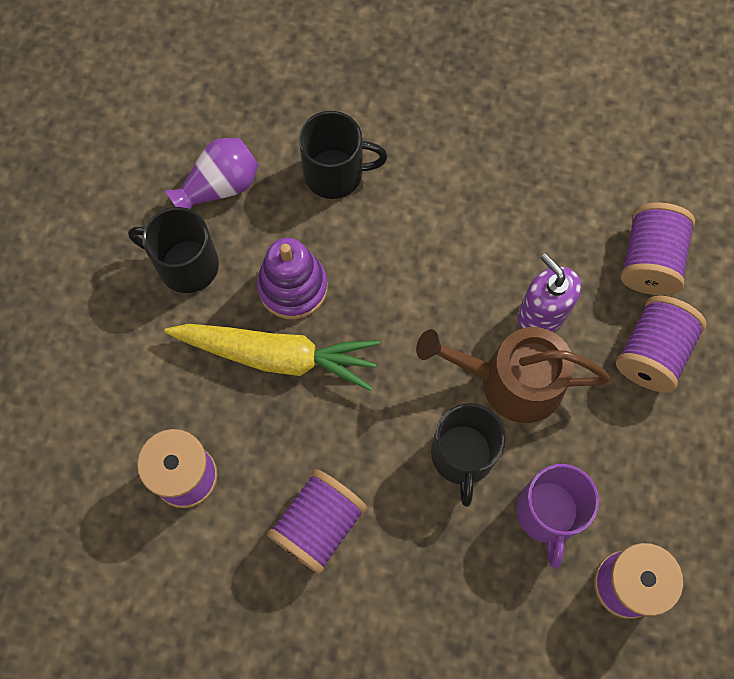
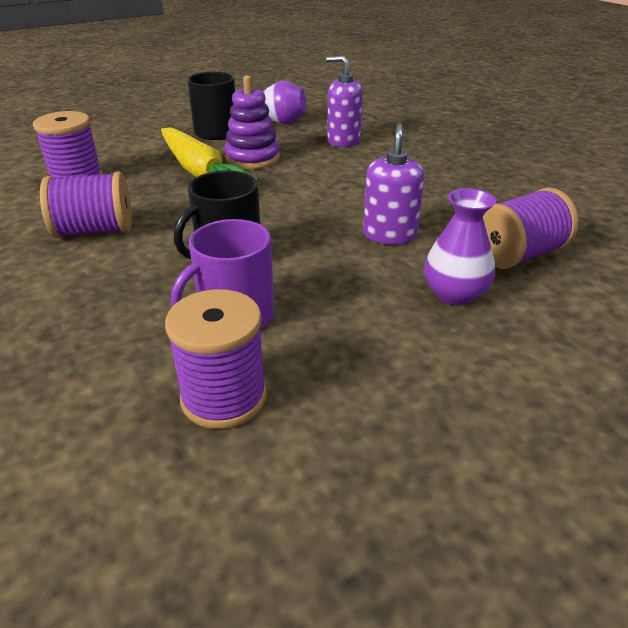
camera: 45 degrees right, 35 degrees down
black mug [299,111,387,199] -> purple soap dispenser [326,56,363,147]
brown watering can [416,327,610,423] -> none
purple spool [616,295,706,393] -> purple vase [424,188,496,305]

